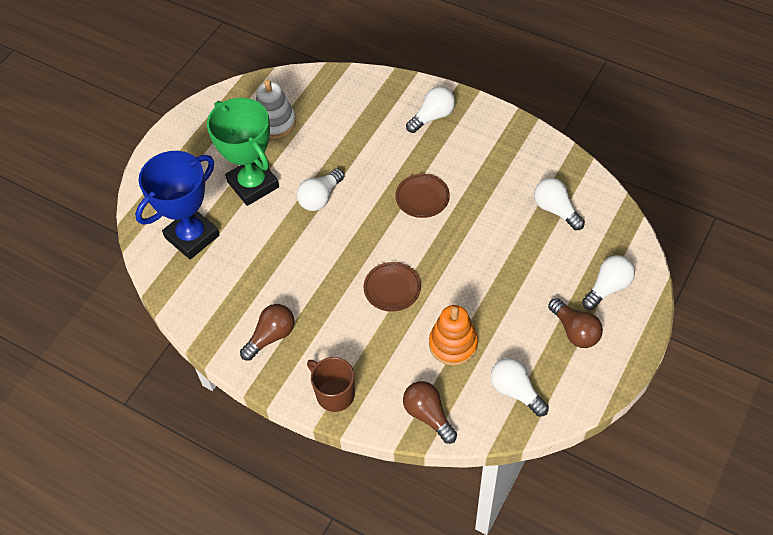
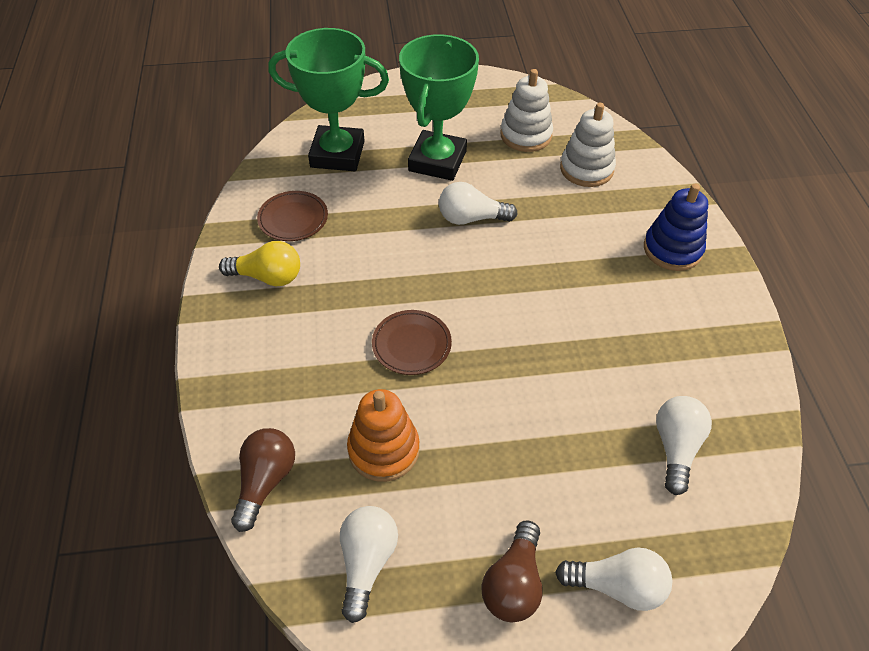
camera: 50 degrees right, 5 degrees down
blue trophy [135,151,219,260] -> green trophy [268,28,389,171]
brown light bulb [240,304,295,361] -> yellow light bulb [219,241,300,286]
brown mug [307,357,355,412] -> none
brown plate [395,174,450,218] -> brown plate moved to [257,191,328,241]
white light bulb [406,87,455,133] -> blue stacking toy [644,184,708,271]
none -> white stacking toy [560,103,616,187]

